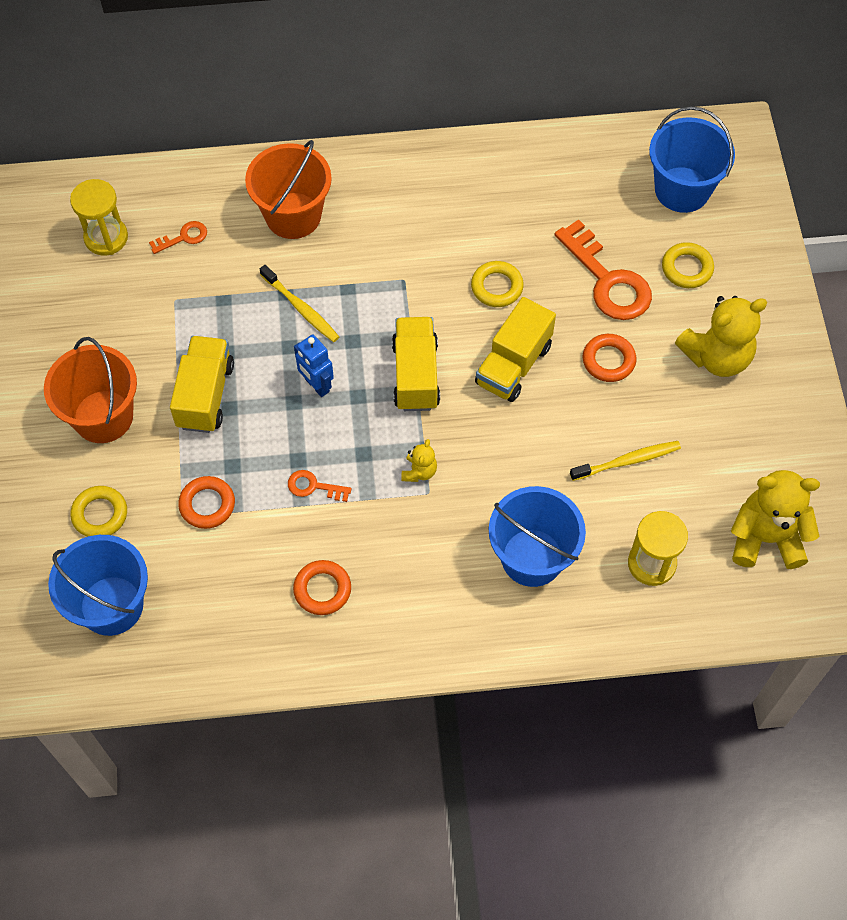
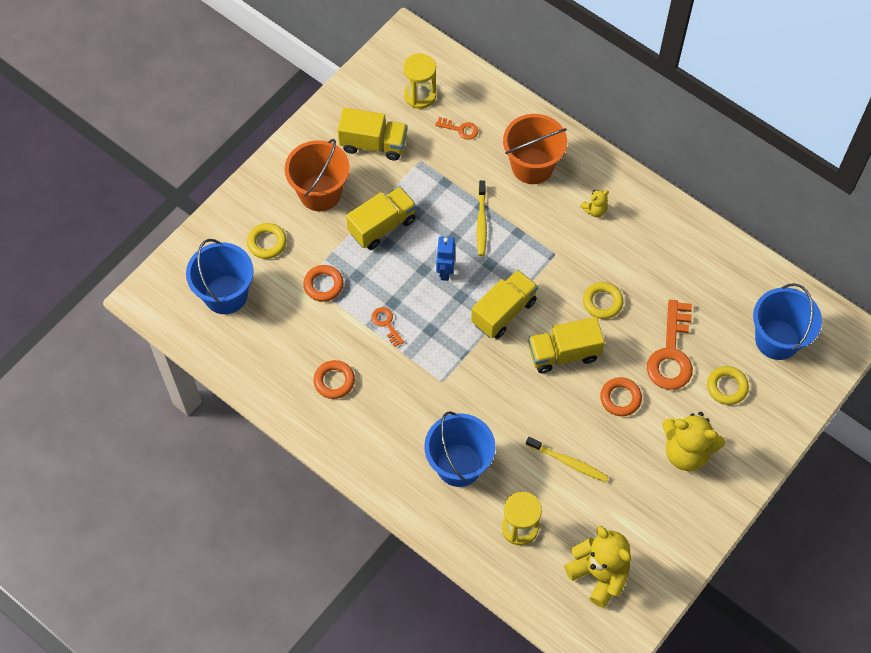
camera: 45 degrees right, 0 degrees up
yellow teddy bear [401,439,437,482] -> yellow teddy bear moved to [580,190,609,217]
none -> yellow truck [337,108,408,161]

